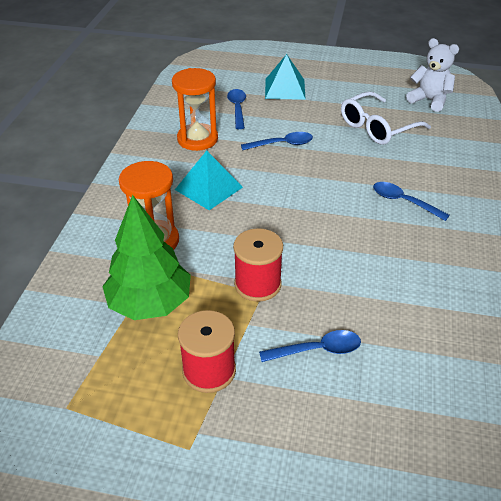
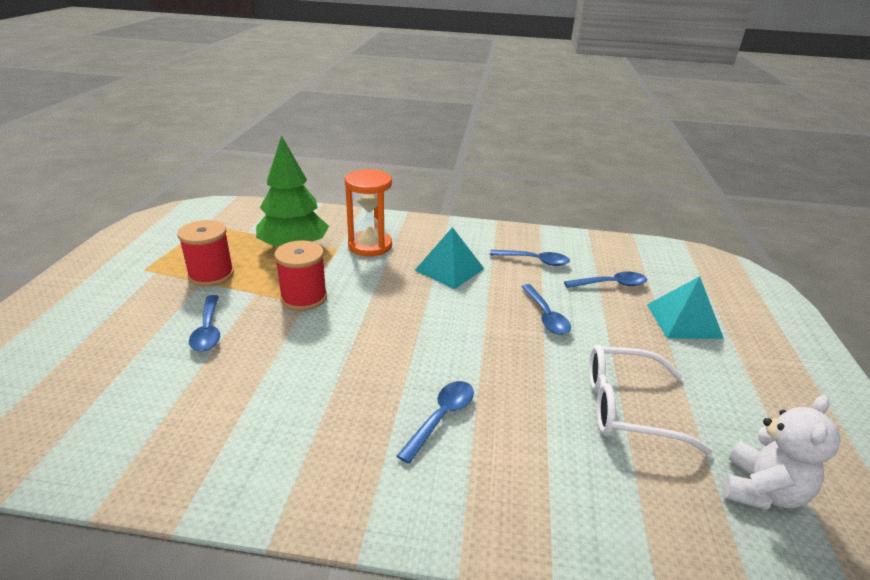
camera: 85 degrees right, 10 degrees down
orange hourglass [172,68,218,151] -> blue spoon [490,250,570,266]
white glasses [341,91,431,145] -> white glasses turned 45 degrees counterclockwise [589,345,713,455]

